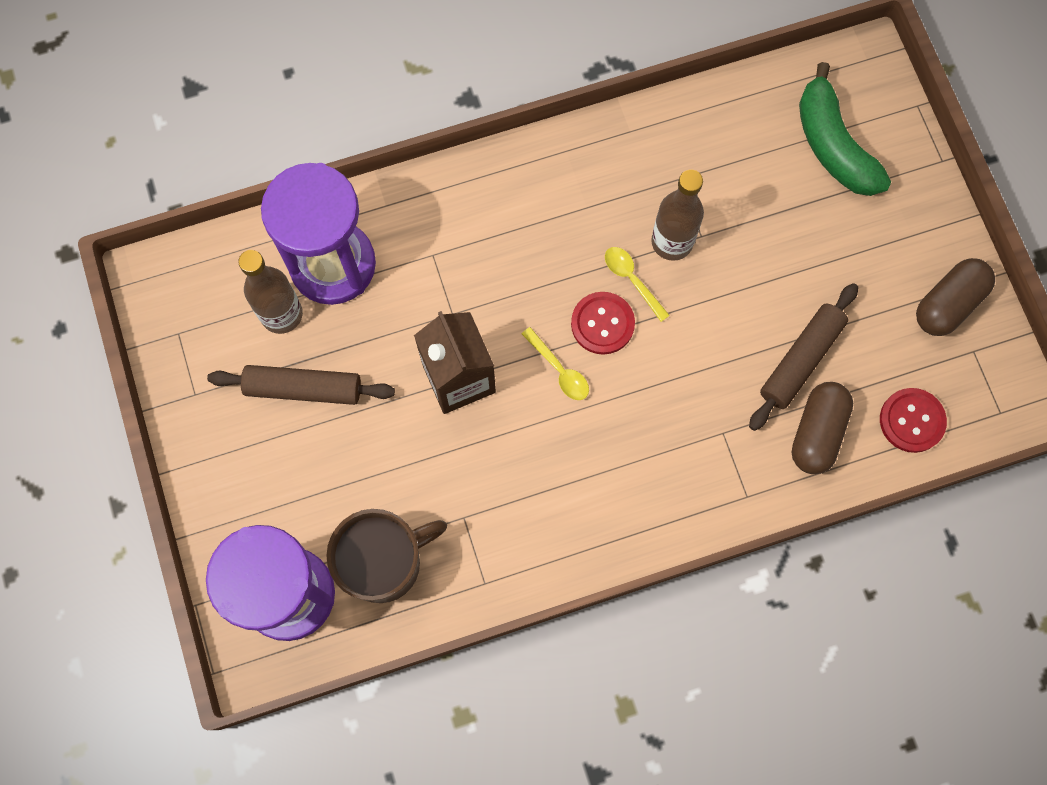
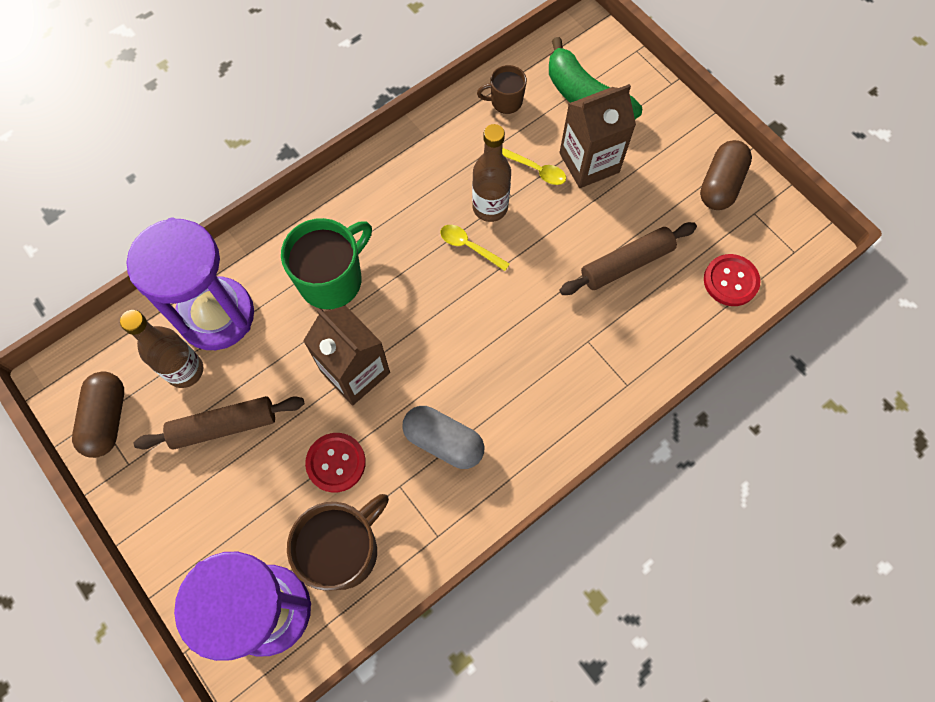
camera: 20 degrees left, 5 degrees down
yellow spoon [522,327,589,400] -> yellow spoon moved to [502,147,566,185]
red button [571,292,635,355] -> red button moved to [305,433,366,492]
brown rolling pin [749,283,858,431] -> brown rolling pin turned 45 degrees clockwise [559,222,697,295]
brown capsule [791,382,853,474] -> brown capsule moved to [72,372,124,458]
none -> green mug [281,218,372,310]
none -> grey capsule [402,406,484,469]
none -> brown mug [477,65,527,114]
none -> brown carton [559,84,636,188]

